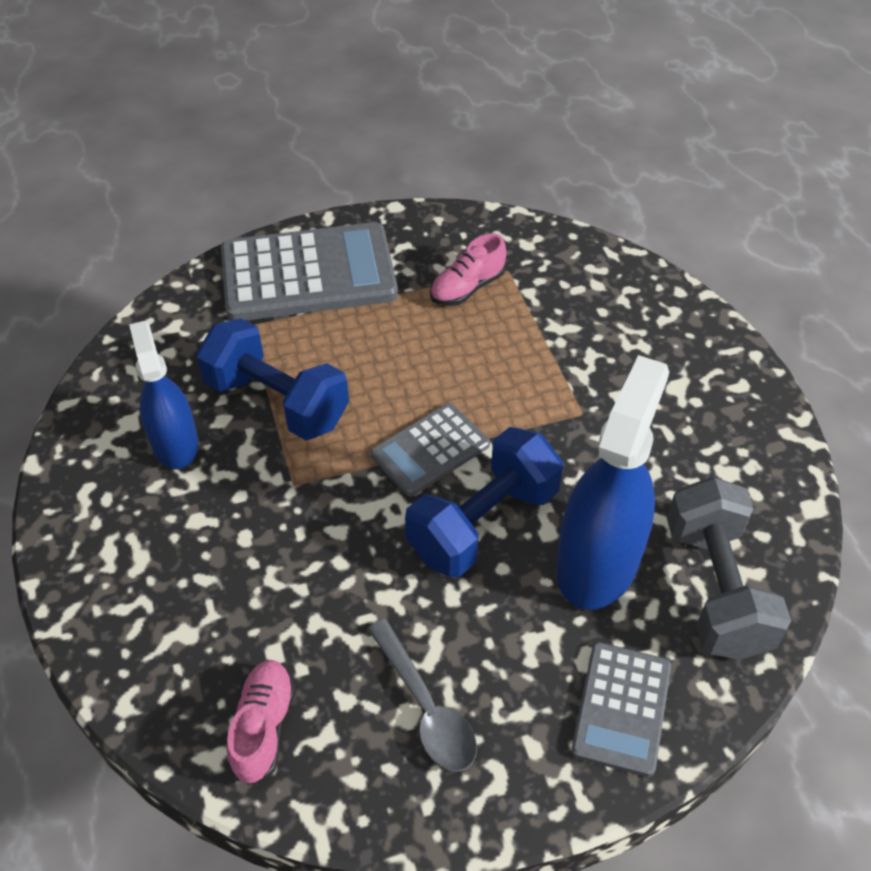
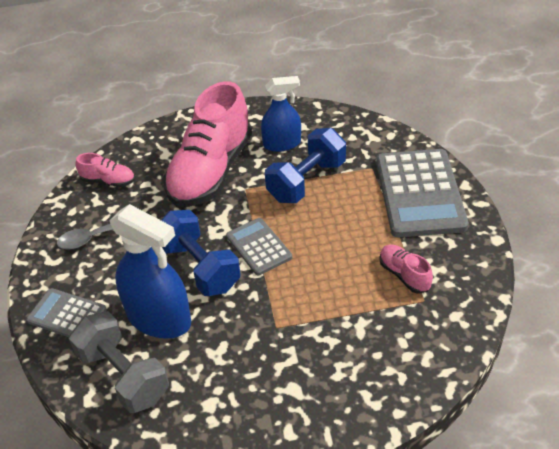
camera: 100 degrees right, 5 degrees down
grey dumbbell [667,477,791,660] -> grey dumbbell turned 45 degrees clockwise [69,311,169,413]
none -> pink shoe [164,81,252,207]

